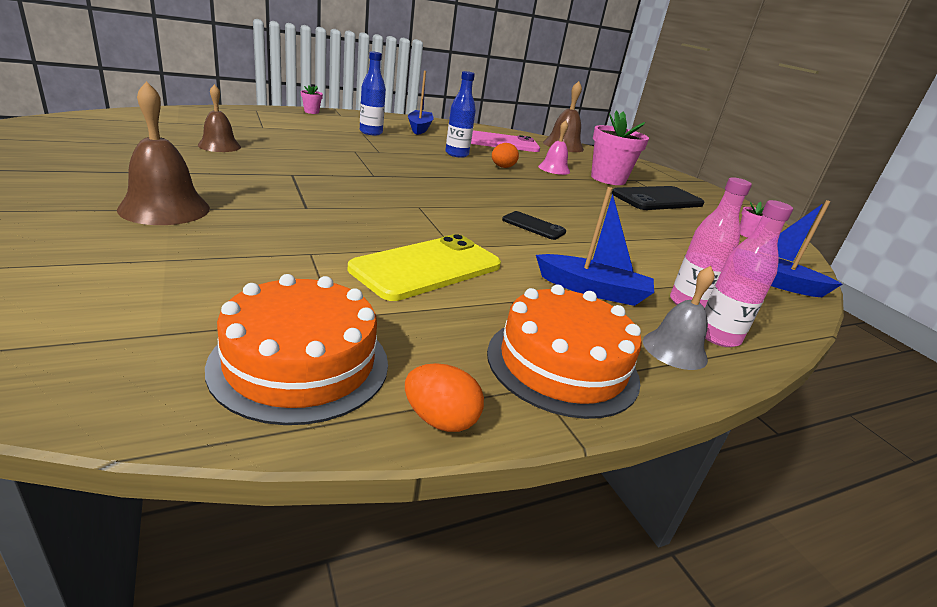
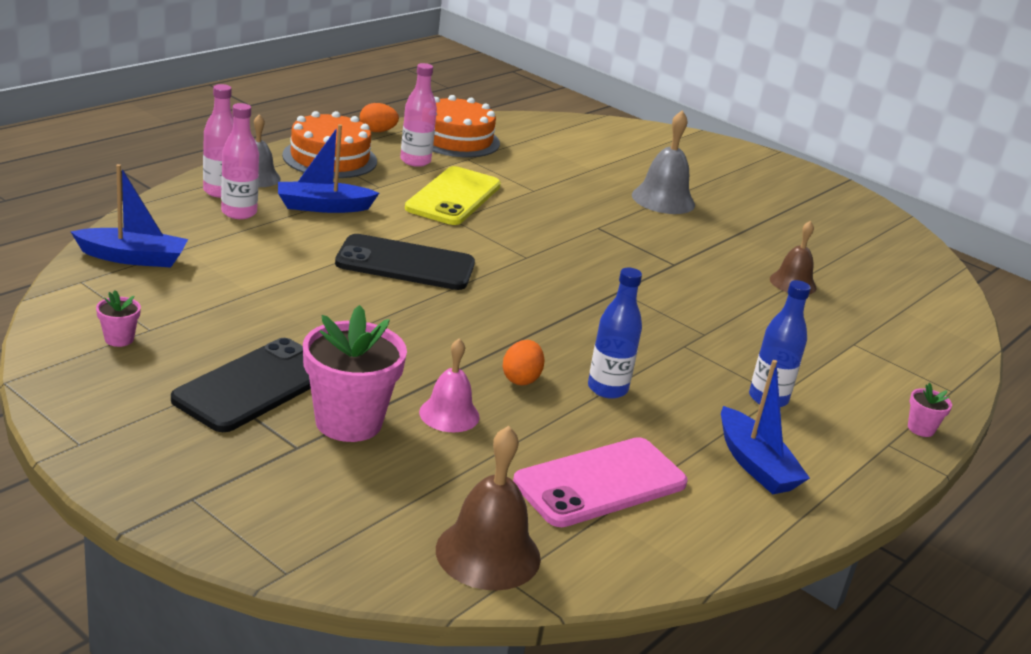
camera: 155 degrees right, 0 degrees up
brown bell [117,81,210,225] -> grey bell [632,110,695,214]
black phone [502,211,566,240] -> black phone [335,234,475,290], size x1.93
none -> pink bottle [400,63,437,167]

